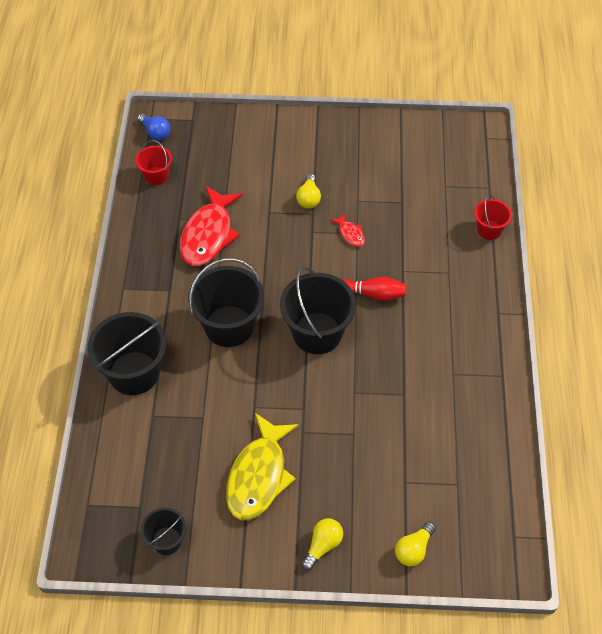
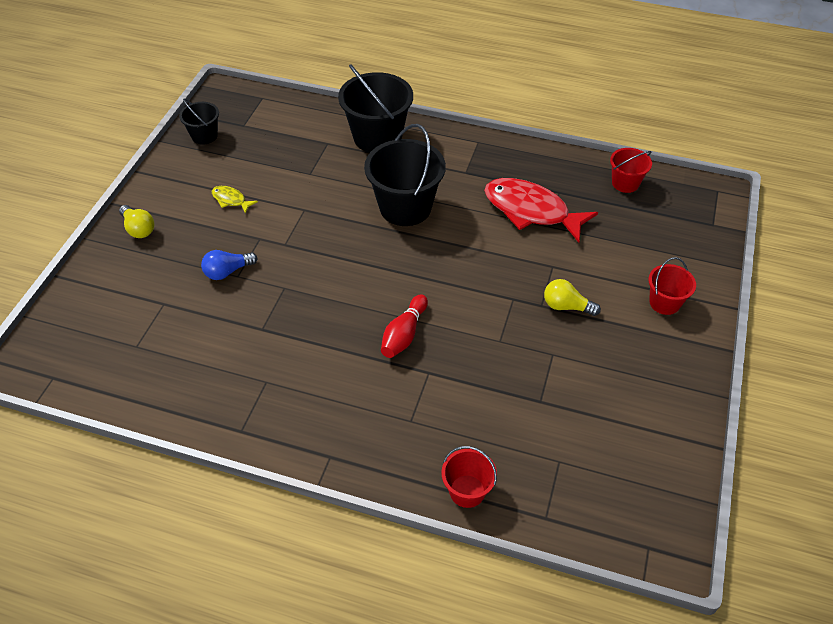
camera: 105 degrees right, 5 degrees down
blue light bulb [138,113,170,140] -> blue light bulb moved to [201,250,258,280]
yellow fish [226,413,298,520] -> yellow fish [212,186,258,214], size x0.44
black bucket [280,267,356,354] -> none
red fish [330,213,365,247] -> none
yellow light bulb [395,522,436,566] -> none
none -> red bucket [649,257,696,315]

